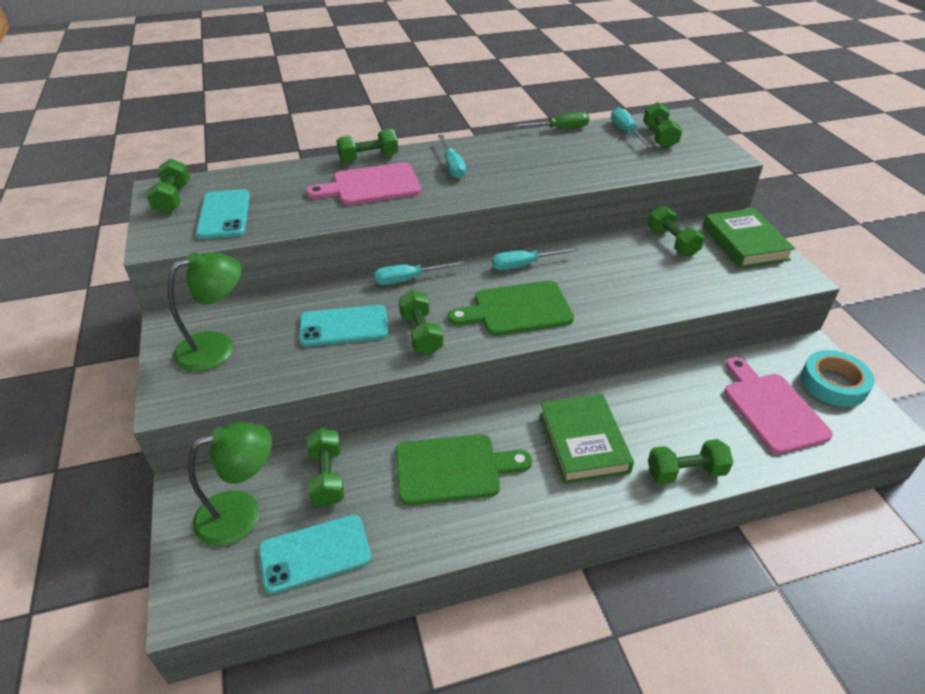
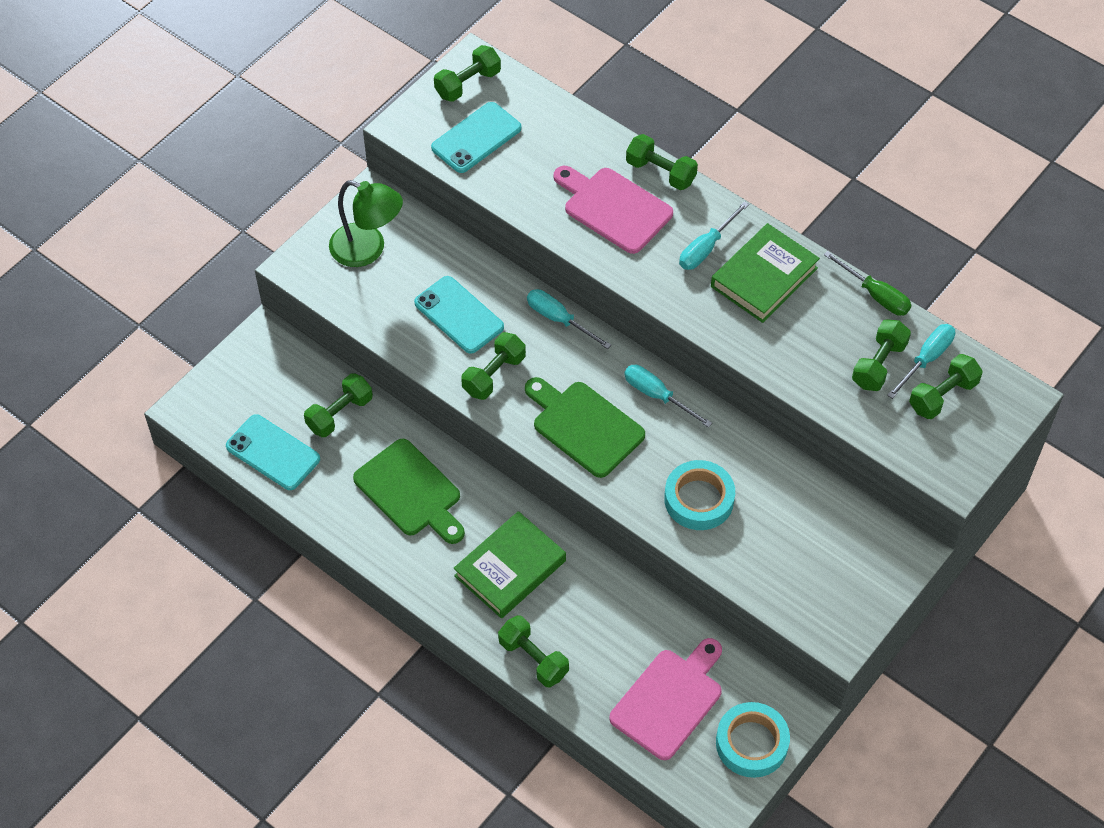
camera: 55 degrees right, 15 degrees up
green lamp [188,422,272,546] -> none
green dumbbell [648,205,704,257] -> green dumbbell moved to [852,319,911,391]
green book [703,208,795,268] -> green book moved to [711,223,820,323]
none -> turquoise tape [664,460,735,530]

